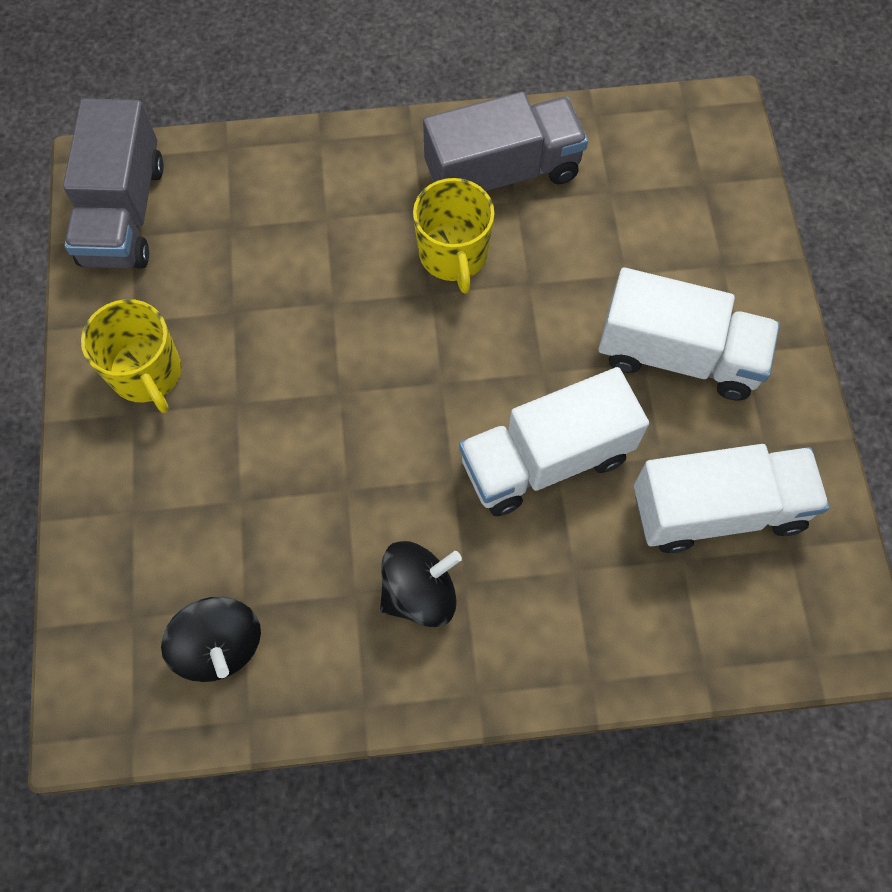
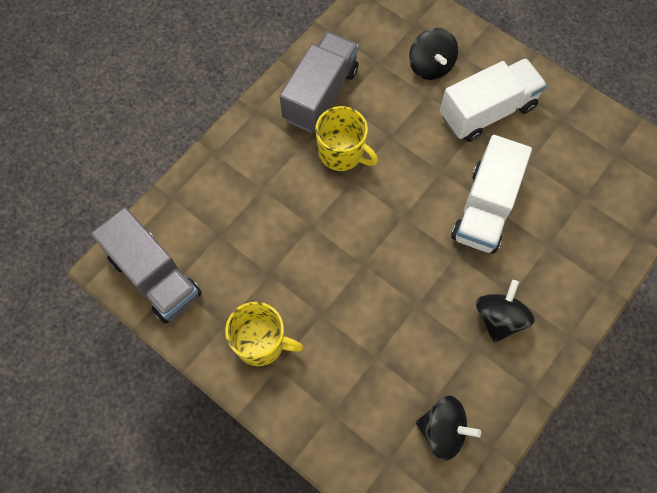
camera: 45 degrees left, 0 degrees up
white truck [634,444,829,553] -> none
none -> black spinning top [409,28,458,80]

